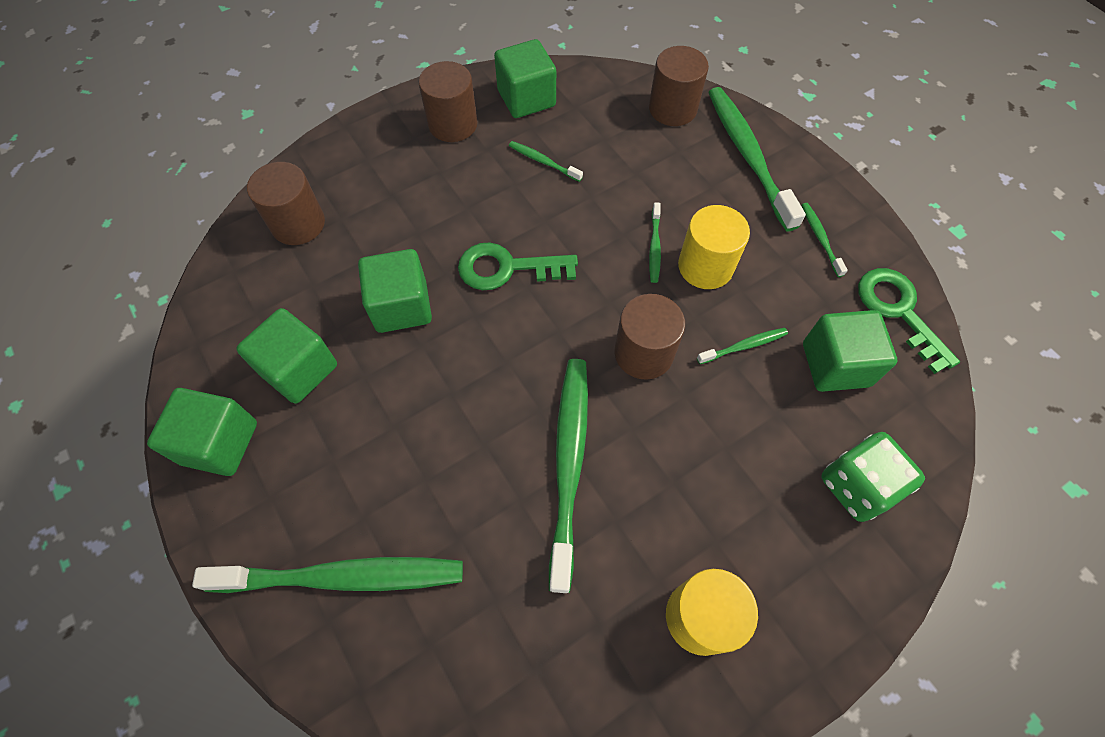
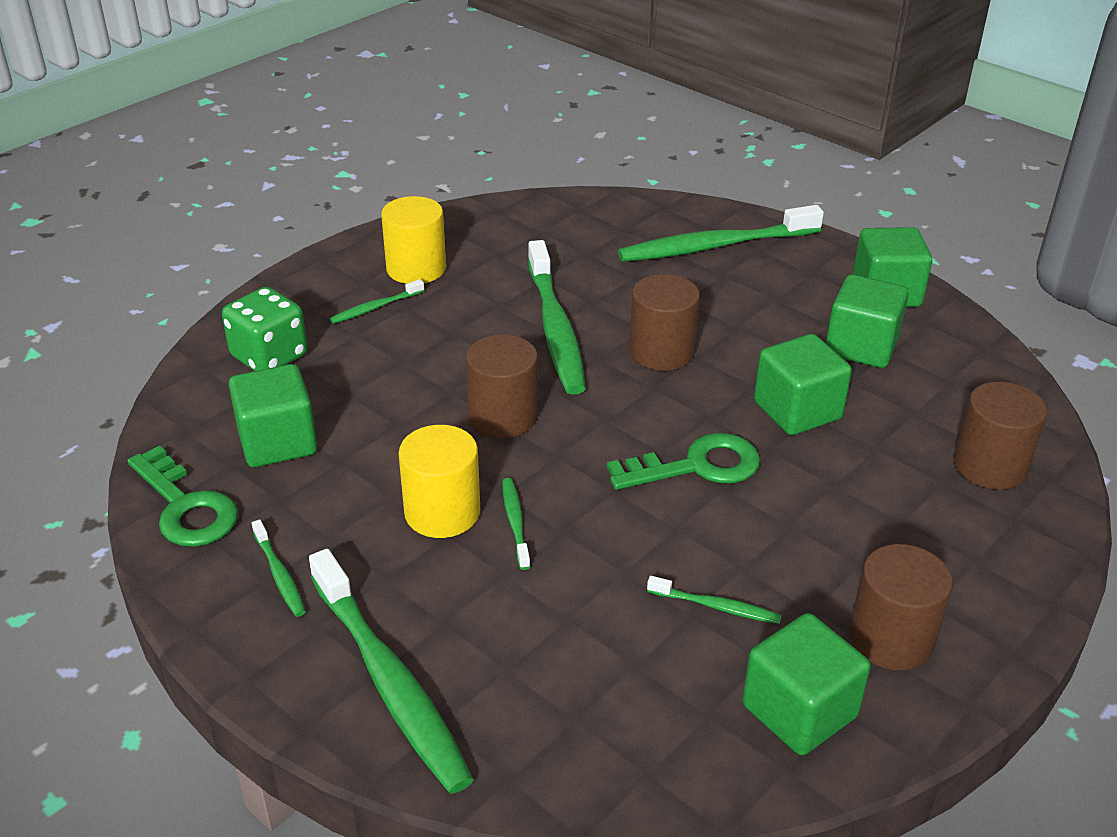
camera: 165 degrees right, 25 degrees down
brown cylinder [649,46,709,126] -> brown cylinder moved to [629,274,700,371]
green toothbrush [697,328,788,364] -> green toothbrush moved to [330,279,424,324]

